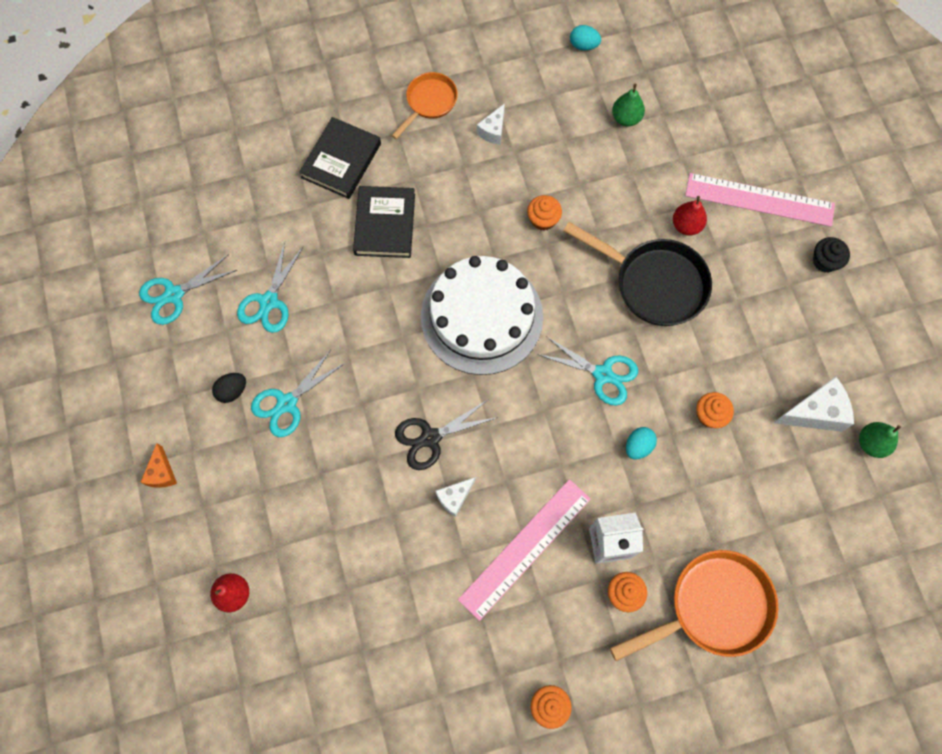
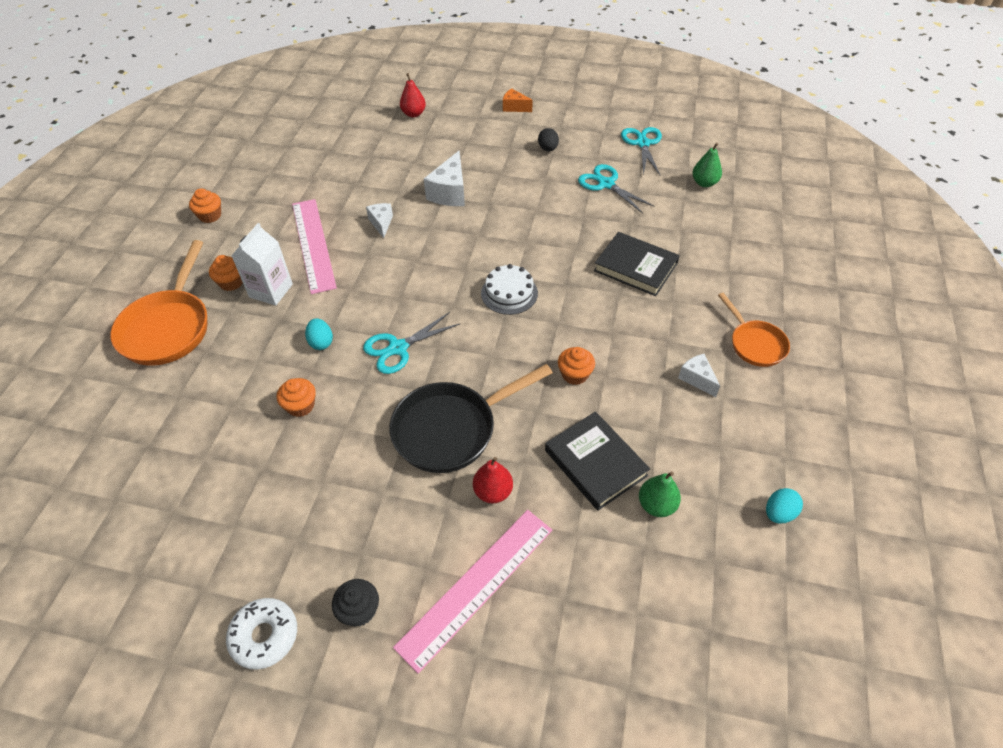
camera: 120 degrees right, 20 degrees down
turquoise scissors [251,350,345,437] -> none
black book [299,117,381,199] -> black book moved to [545,412,650,510]
black scissors [395,399,498,470] -> none
white cake [421,256,543,375] -> white cake [481,264,538,315], size x0.49
white cheese [773,376,854,432] -> white cheese moved to [424,151,465,206]
green pear [859,422,901,458] -> green pear moved to [692,143,722,187]
none -> white donut [226,598,297,670]

